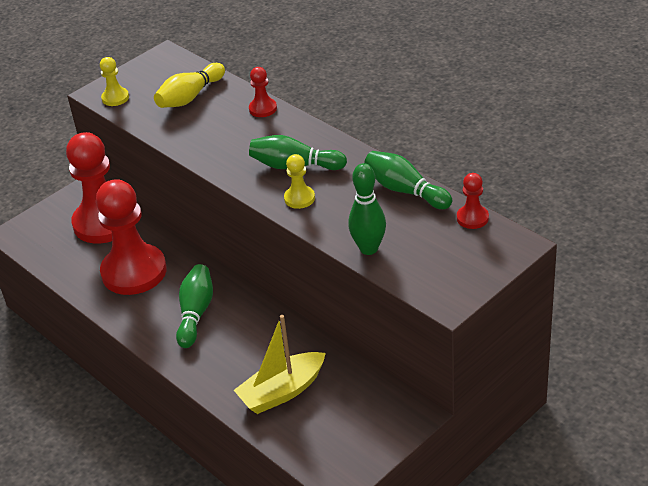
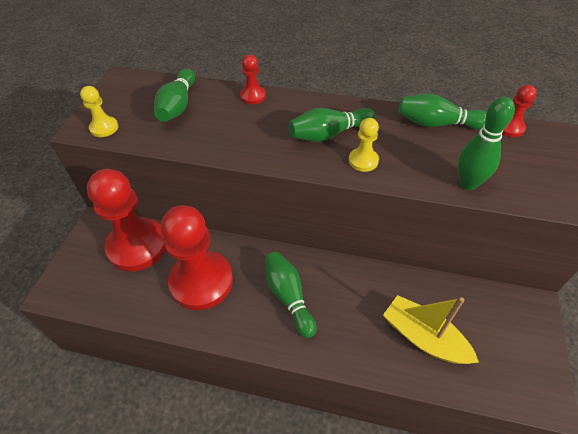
camera: 35 degrees left, 10 degrees up
yellow bowling pin [154,63,225,108] -> green bowling pin [154,69,195,122]
yellow boat [234,315,326,414] -> yellow boat turned 105 degrees clockwise [383,295,479,364]

